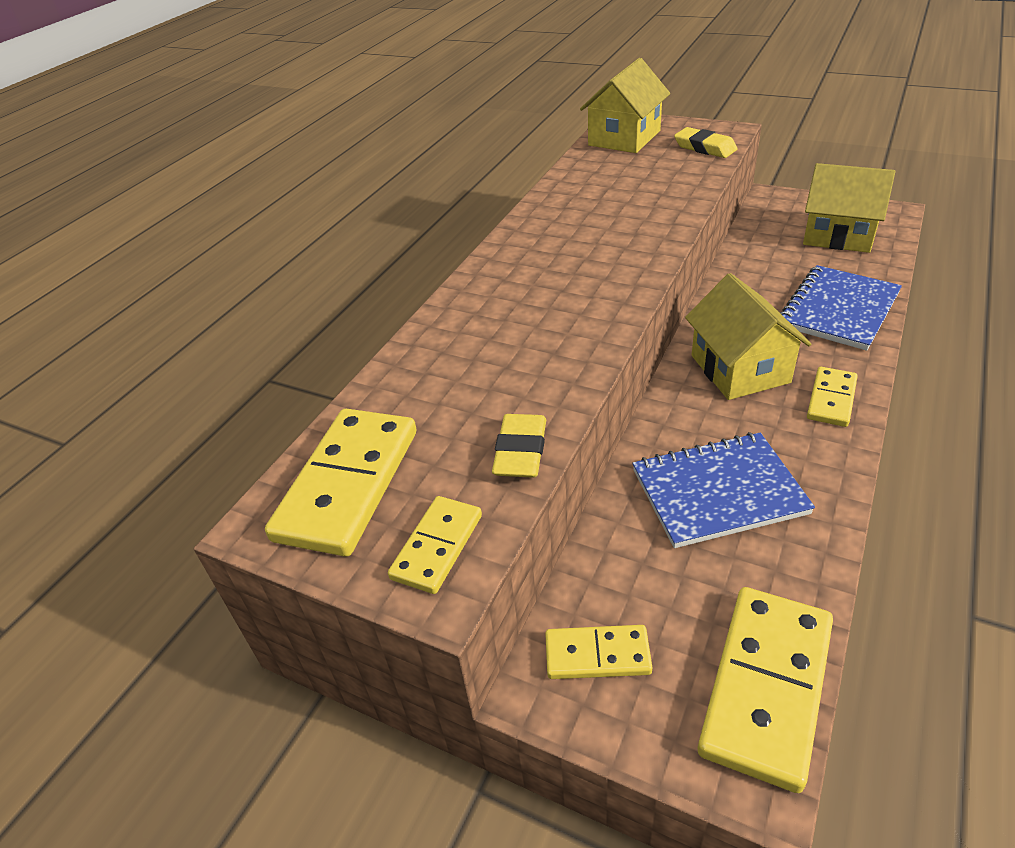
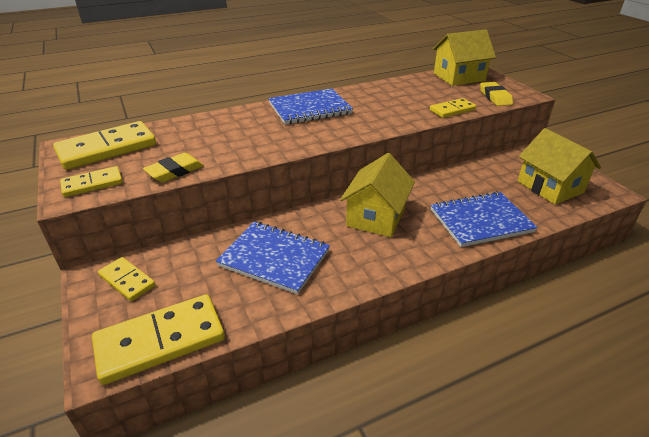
camera: 35 degrees right, 5 degrees down
yellow domino [807,367,858,427] -> yellow domino moved to [430,98,476,118]
none -> blue notebook [268,88,353,125]

